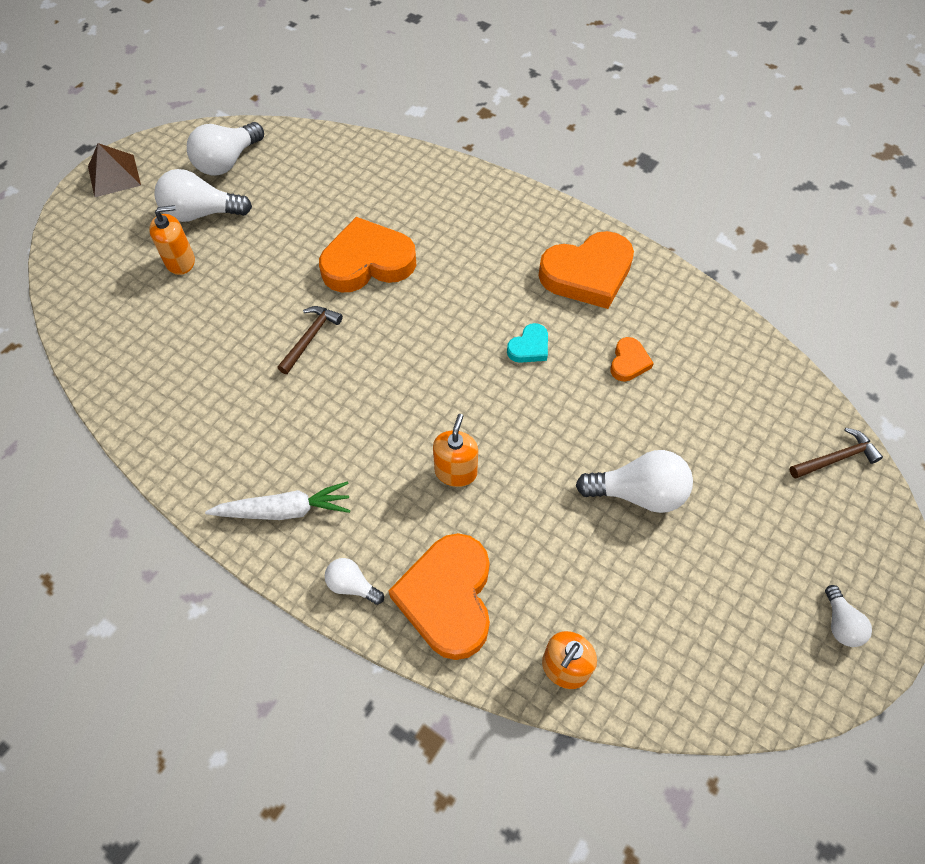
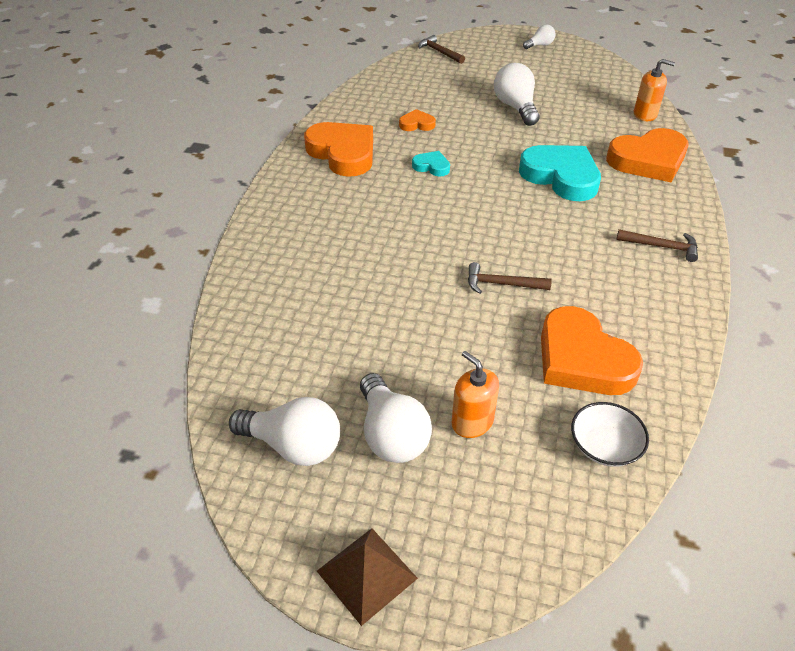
camera: 110 degrees left, 15 degrees down
white carrot [205,481,350,520] -> brown hammer [616,229,698,262]
orange heart [319,217,416,293] -> orange heart moved to [541,306,643,395]
white light bulb [325,558,384,605] -> none
orange soap dispenser [433,414,478,487] -> turquoise heart [519,145,601,201]
none -> white bowl [571,402,649,467]

